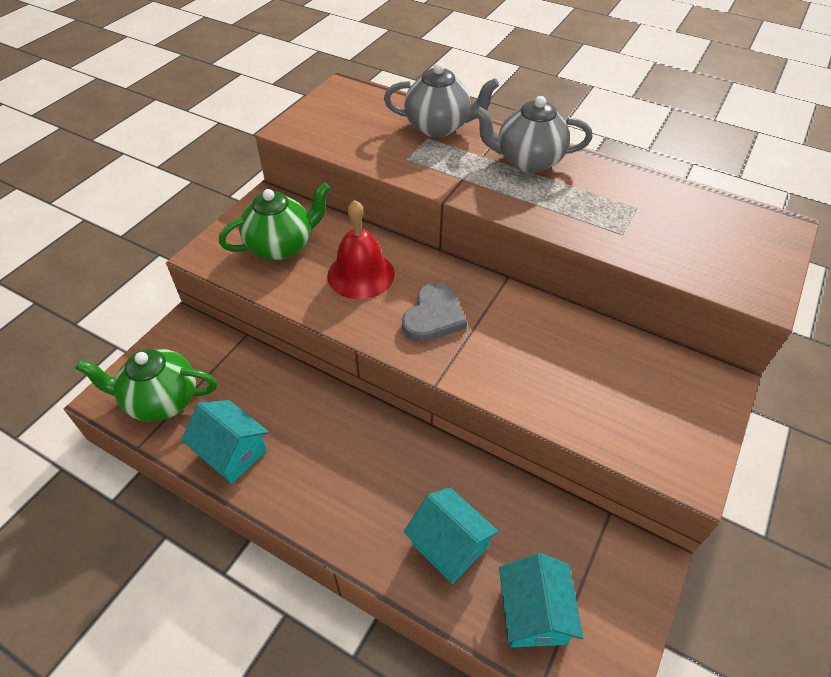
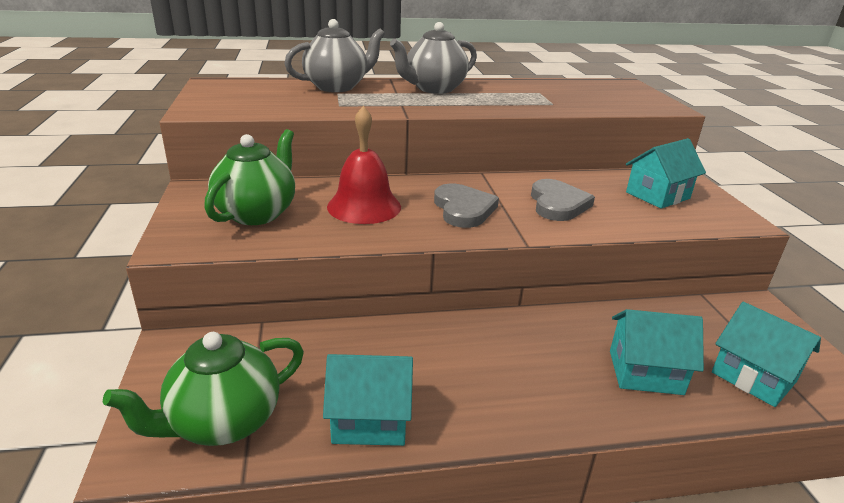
camera: 40 degrees left, 20 degrees down
none -> grey heart [531,179,595,221]
none -> turquoise house [626,138,706,209]

